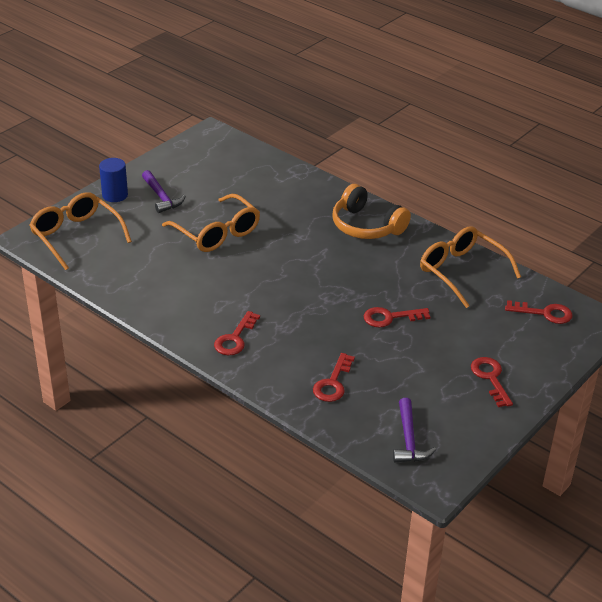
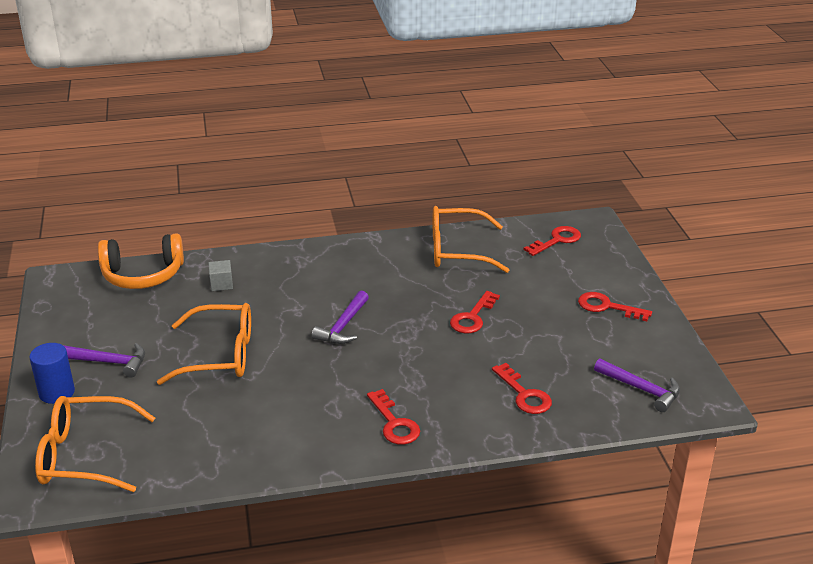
camera: 50 degrees left, 5 degrees down
orange headphones [332,184,411,239] -> orange headphones moved to [98,233,184,289]
none -> grey cube [208,260,233,291]
none -> purple hammer [312,291,369,344]

